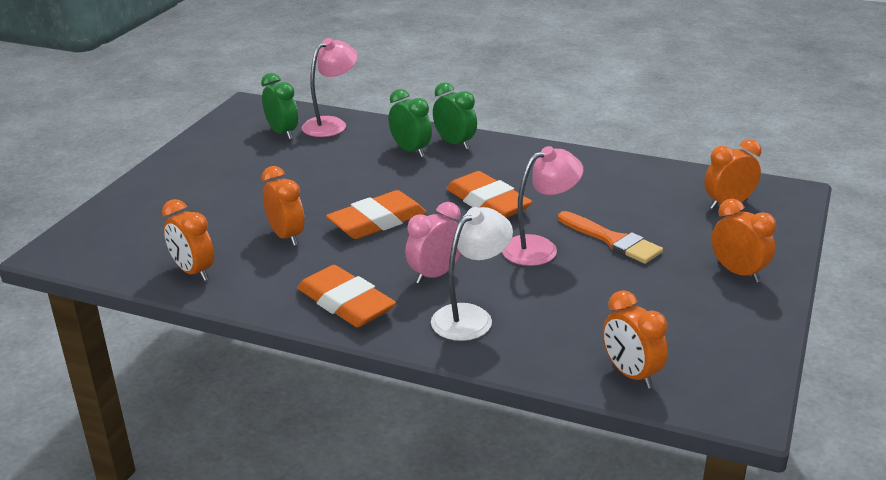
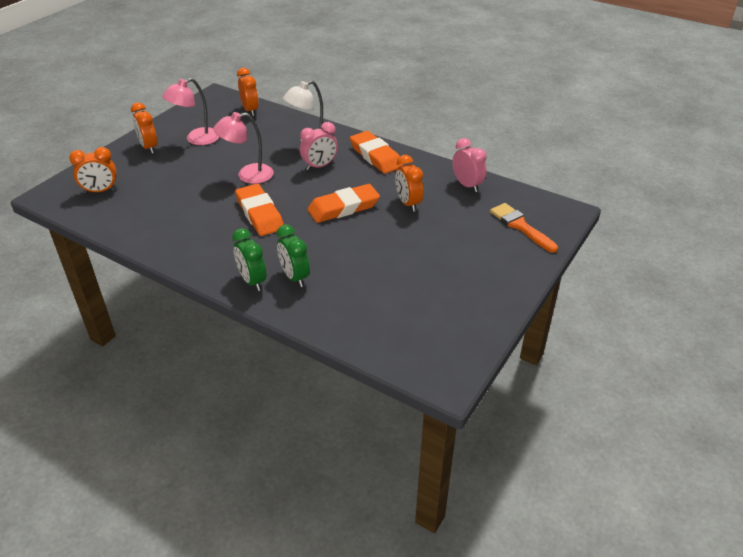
camera: 170 degrees left, 10 degrees up
orange clock [162,199,214,281] -> pink clock [452,138,487,192]
green clock [261,73,298,140] -> none
pink lamp [302,38,358,137] -> pink lamp moved to [162,78,219,145]
orange brush [558,211,663,264] -> orange brush moved to [490,203,558,253]

